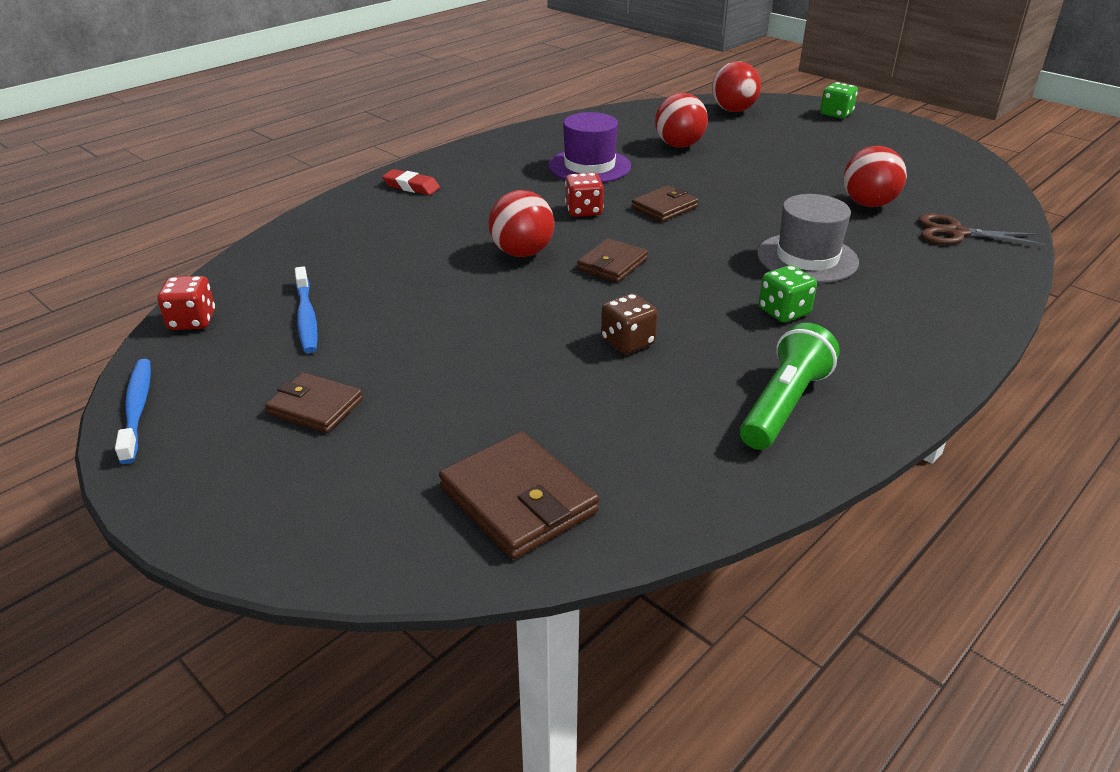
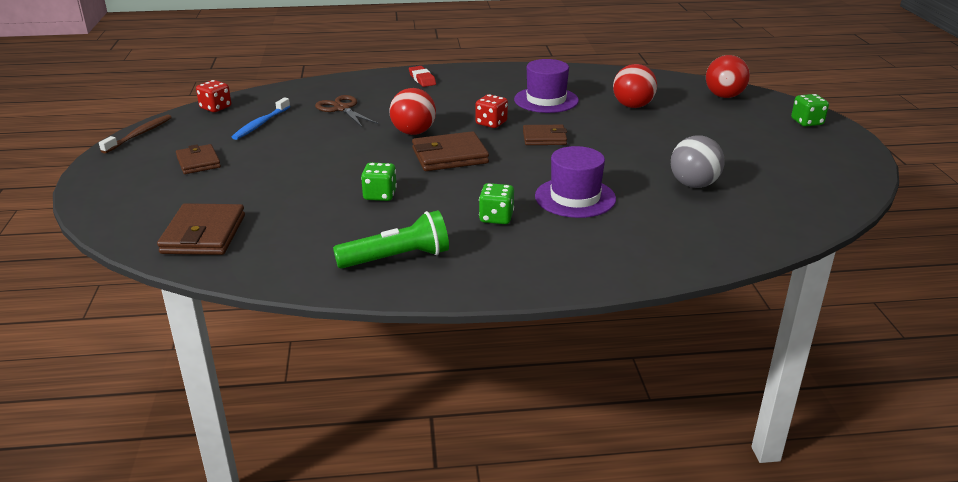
camera: 40 degrees right, 5 degrees down
blue toothbrush [115,359,151,464] -> brown toothbrush [99,115,172,154]
brown wallet [577,238,648,282] -> brown wallet [412,131,489,171], size x1.53
brown dice [601,293,658,354] -> green dice [361,162,397,201]
grey hat [757,194,859,283] -> purple hat [535,146,616,218]
red ball [843,146,907,207] -> grey ball [671,136,725,188]
brown scissors [918,213,1045,245] -> brown scissors moved to [315,95,378,127]

